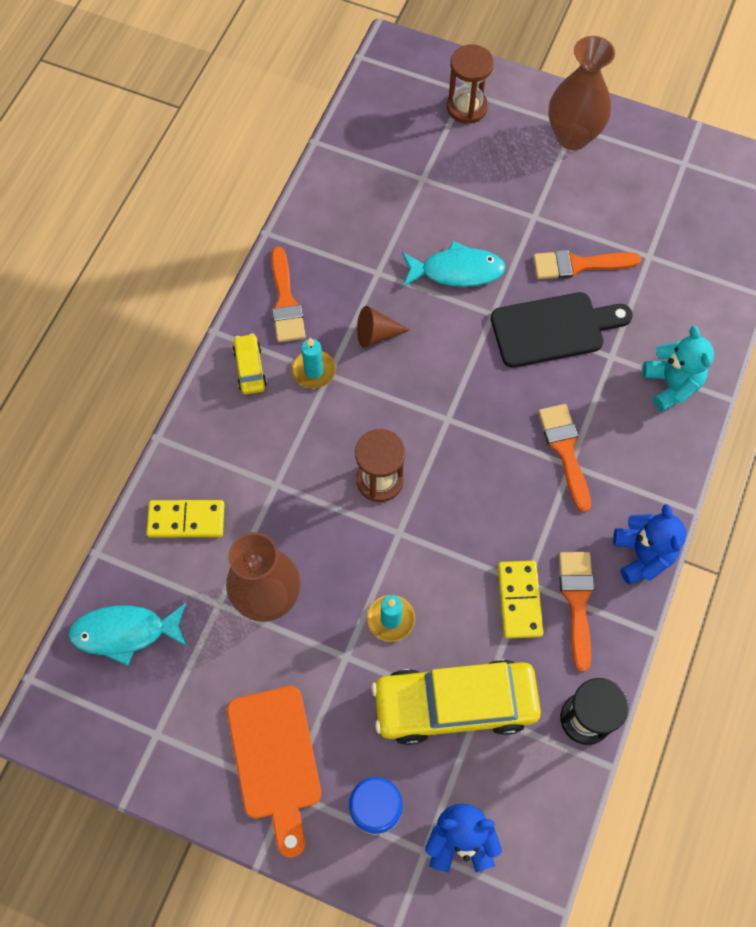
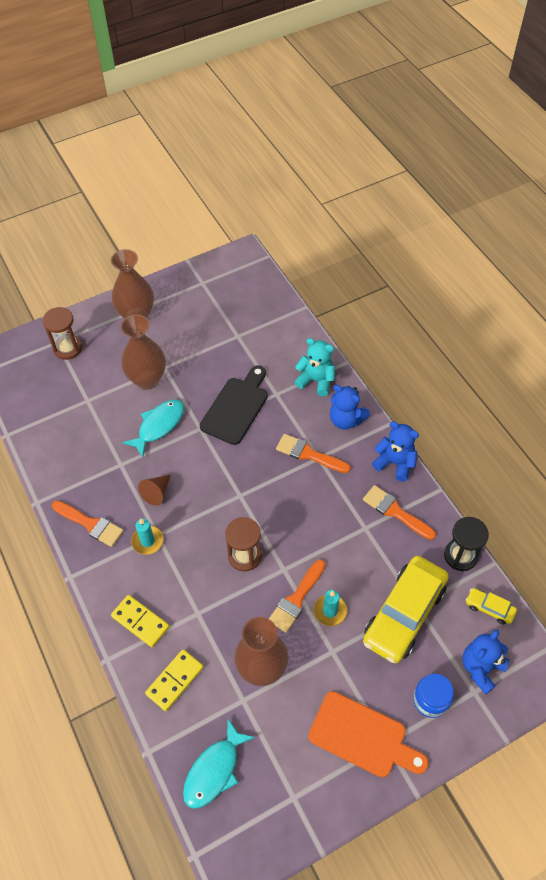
camera: 50 degrees left, 10 degrees down
yellow car [233,333,267,394] -> yellow car moved to [466,588,517,625]
yellow domino [498,561,544,639] -> yellow domino moved to [111,595,169,647]
orange brush [533,250,641,279] -> orange brush moved to [269,559,326,633]
none -> brown vase [121,315,166,390]
none -> blue teddy bear [330,385,370,430]

